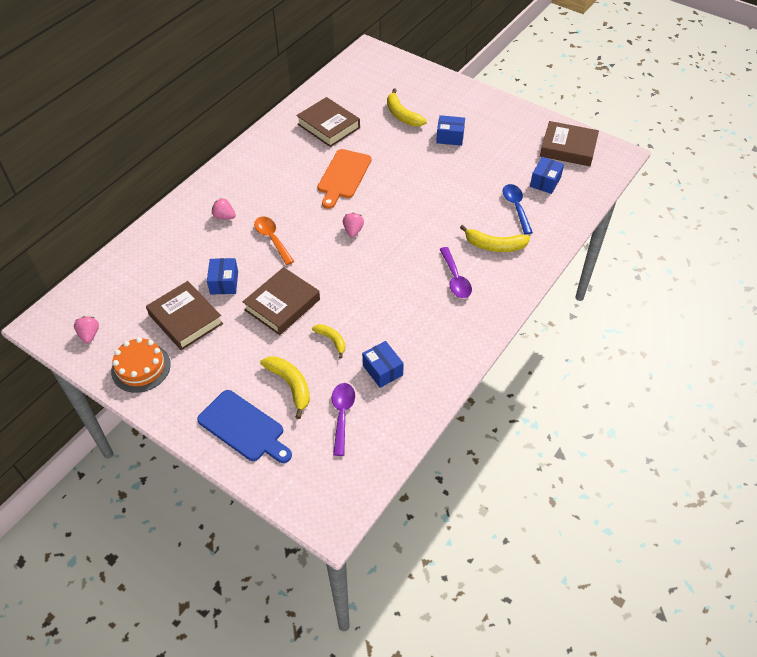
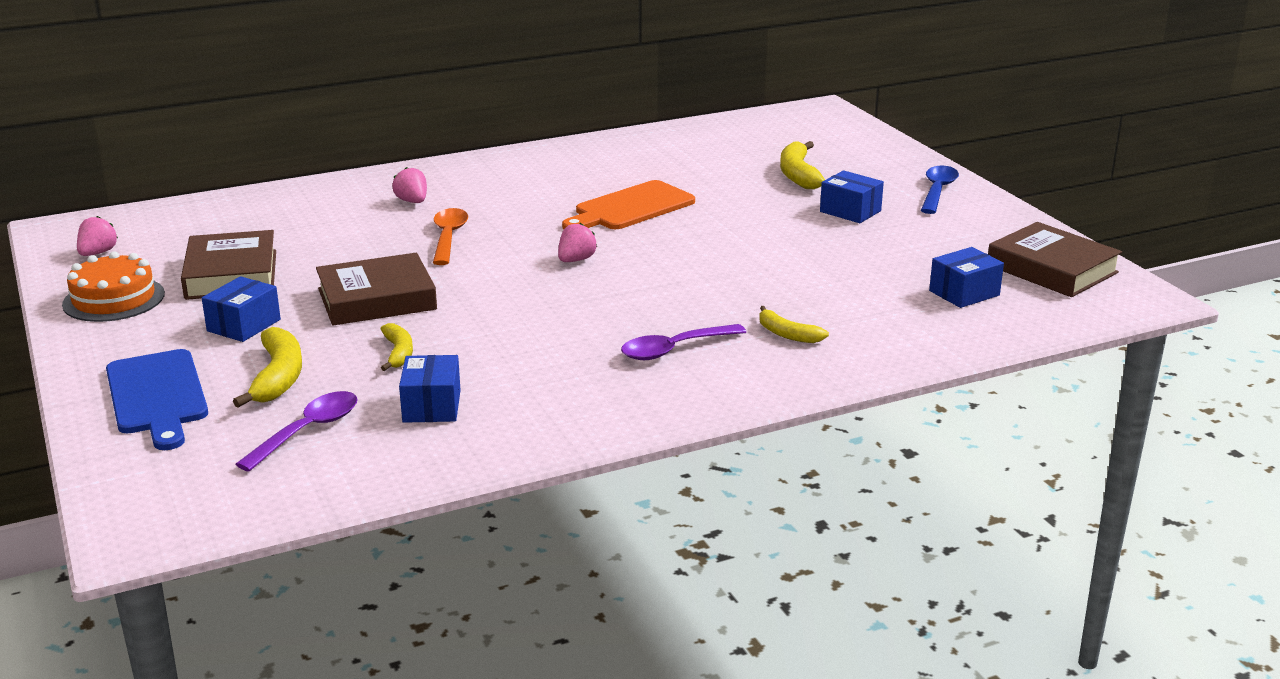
camera: 30 degrees right, 25 degrees down
blue box [207,258,238,294] -> blue box moved to [202,276,281,342]
brown book [296,97,360,147] -> none
purple spoon [439,247,472,298] -> purple spoon turned 45 degrees clockwise [621,324,746,360]
yellow banana [460,225,530,252] -> yellow banana [759,306,829,343], size x0.63
blue spoon [503,184,533,235] -> blue spoon moved to [921,166,959,214]

